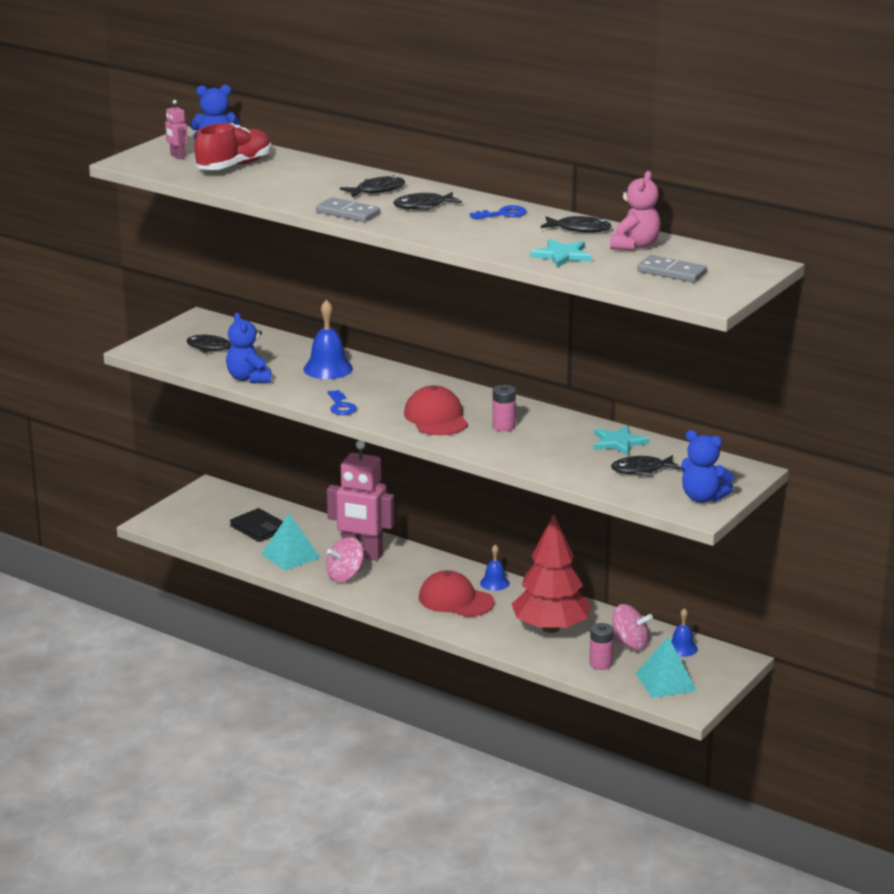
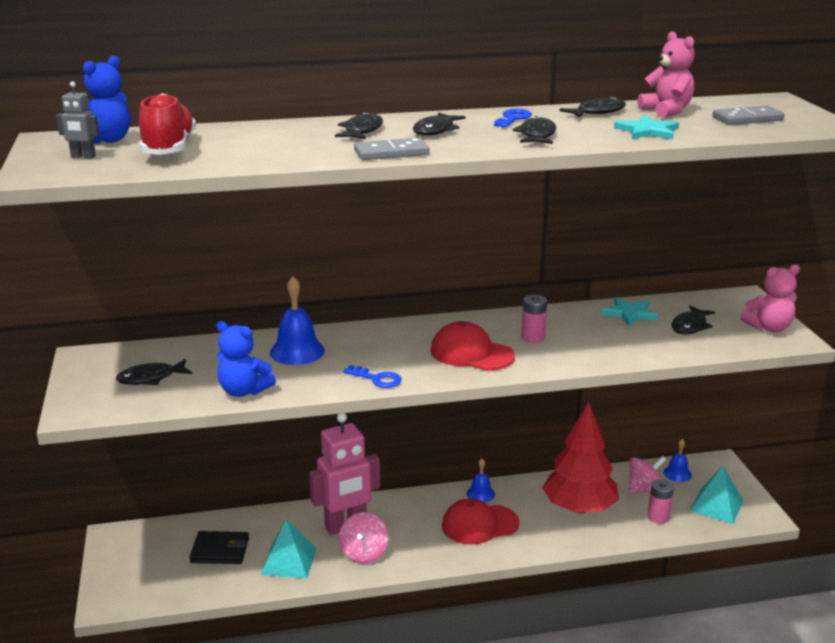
camera: 45 degrees left, 0 degrees up
pink robot [165,100,188,159] -> grey robot [56,81,99,159]
blue teddy bear [681,430,734,503] -> pink teddy bear [741,264,800,333]
none -> black fish [512,116,557,144]

